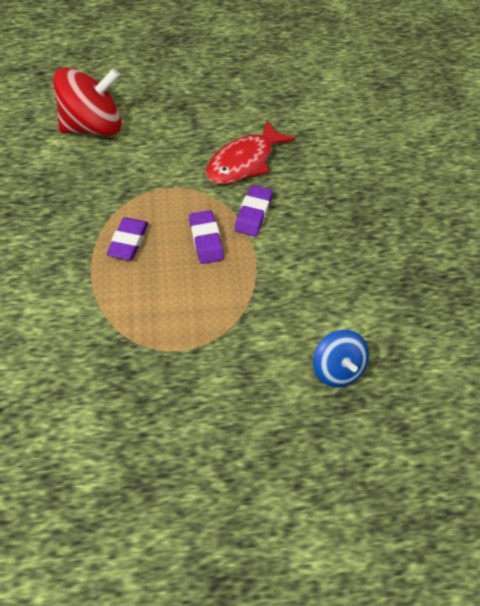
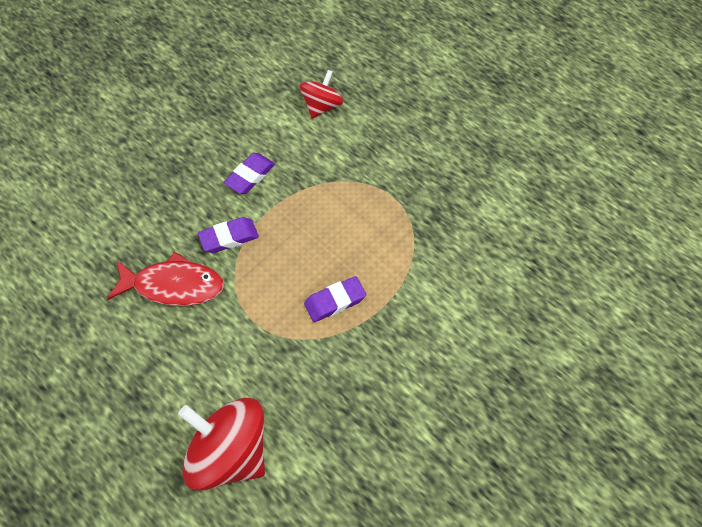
camera: 130 degrees left, 5 degrees up
purple eraser [189,210,224,264] -> purple eraser moved to [224,153,275,194]
blue spinning top [313,330,369,387] -> red spinning top [299,70,343,119]

